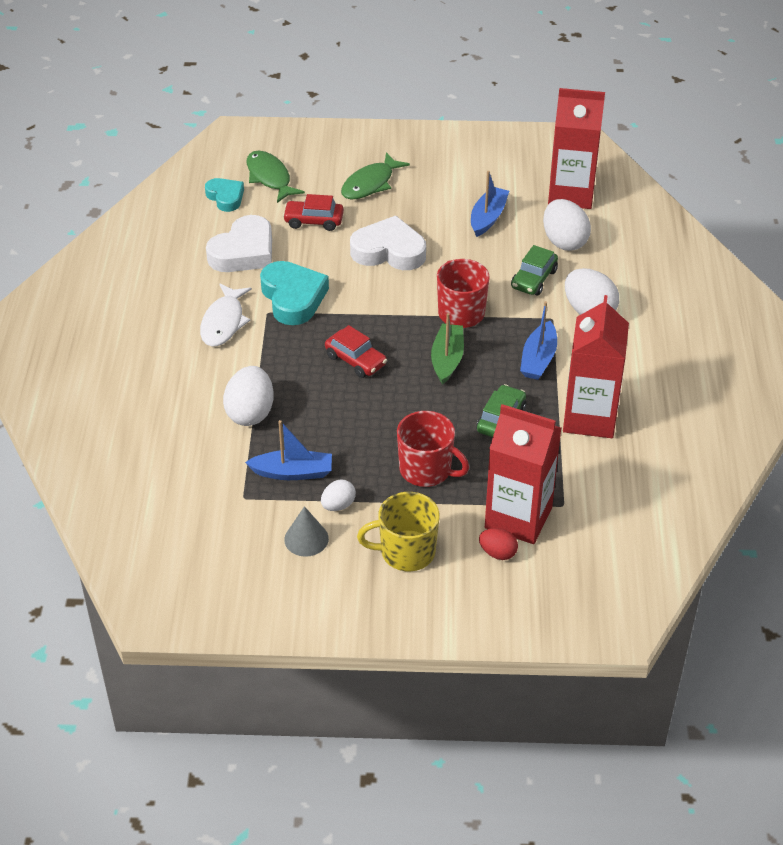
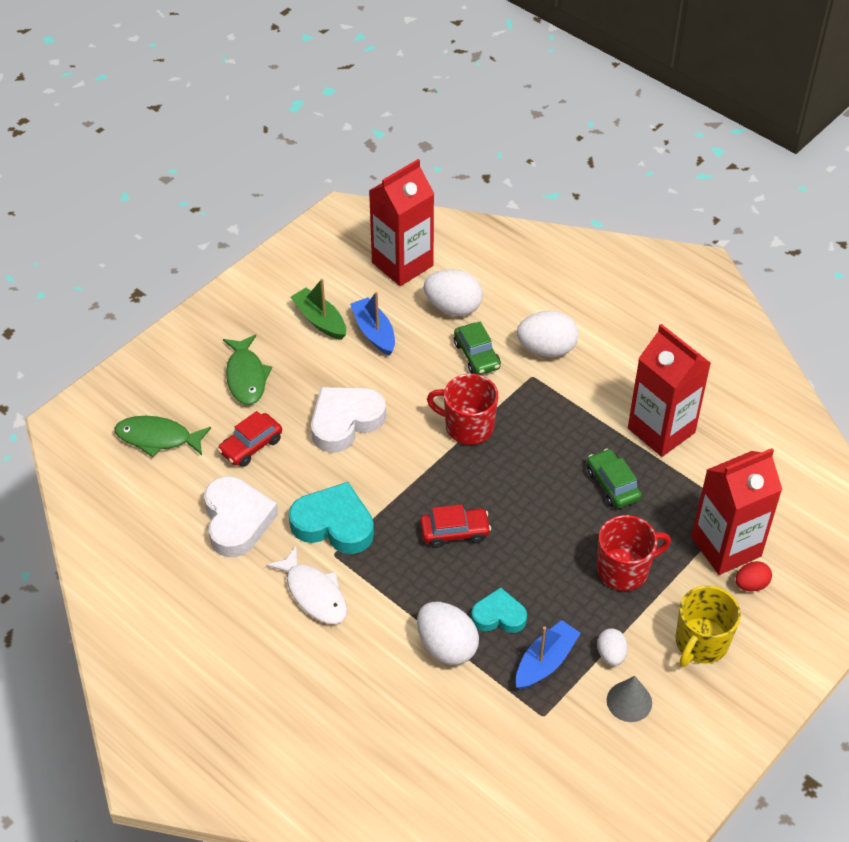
camera: 50 degrees left, 5 degrees up
turquoise heart [205,178,244,212] -> turquoise heart moved to [471,587,527,633]
green boat [431,313,464,385] -> green boat moved to [291,278,346,340]
blue boat [520,301,557,380] -> none

